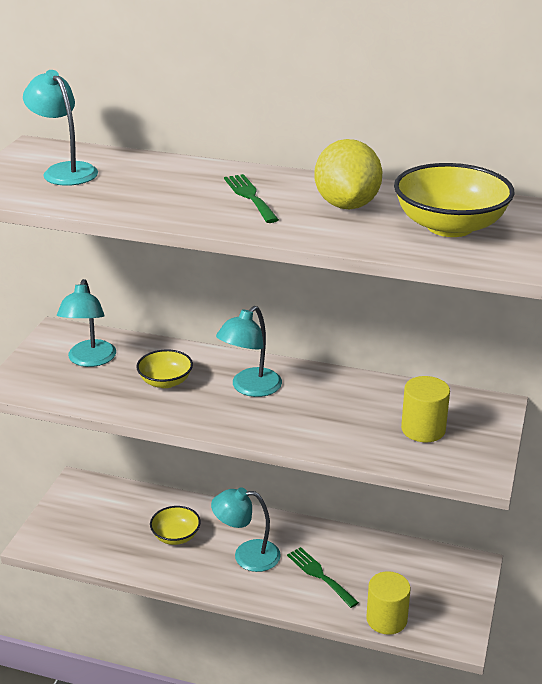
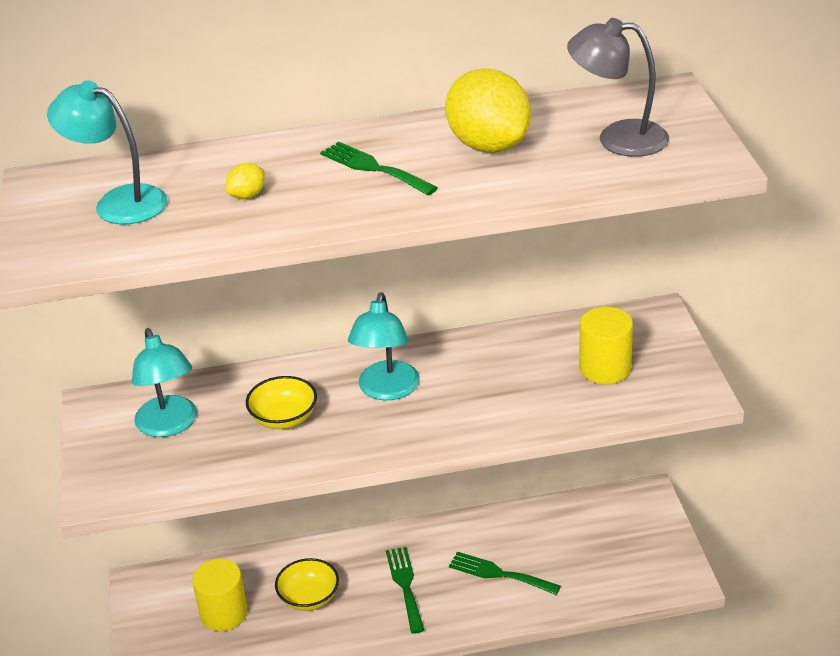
camera: 25 degrees left, 5 degrees up
turquoise lamp [211,488,281,572] -> green fork [386,547,424,634]
yellow cylinder [366,571,411,635] -> yellow cylinder moved to [192,559,248,631]
yellow bowl [394,163,514,237] -> grey lamp [567,18,669,157]
none -> yellow lemon [226,163,265,199]

